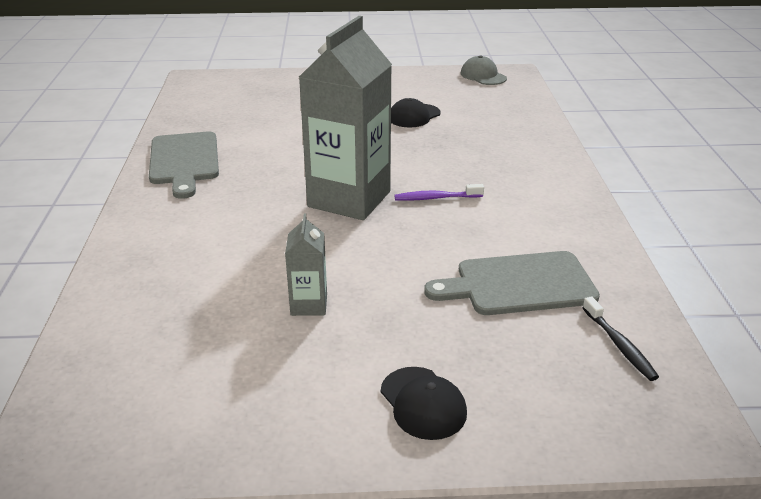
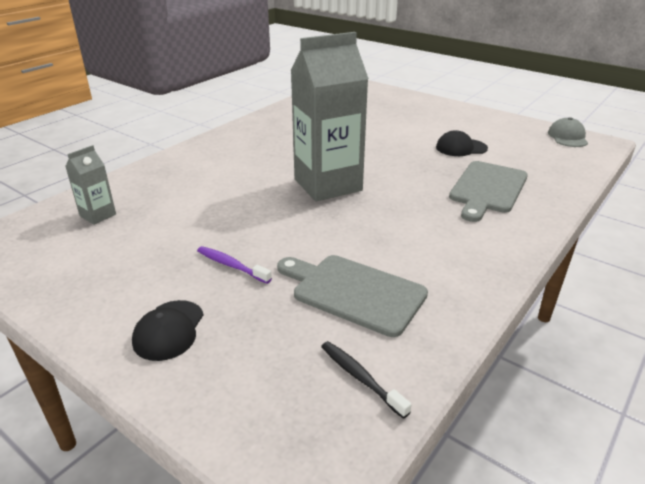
camera: 40 degrees right, 0 degrees up
grey cutting board [149,131,219,199] -> grey cutting board moved to [449,161,528,222]
grey carton [285,213,327,316] -> grey carton moved to [65,145,116,225]
purple toothbrush [394,184,484,201] -> purple toothbrush moved to [197,246,272,284]
black toothbrush [583,296,659,381] -> black toothbrush turned 120 degrees clockwise [321,341,412,419]

